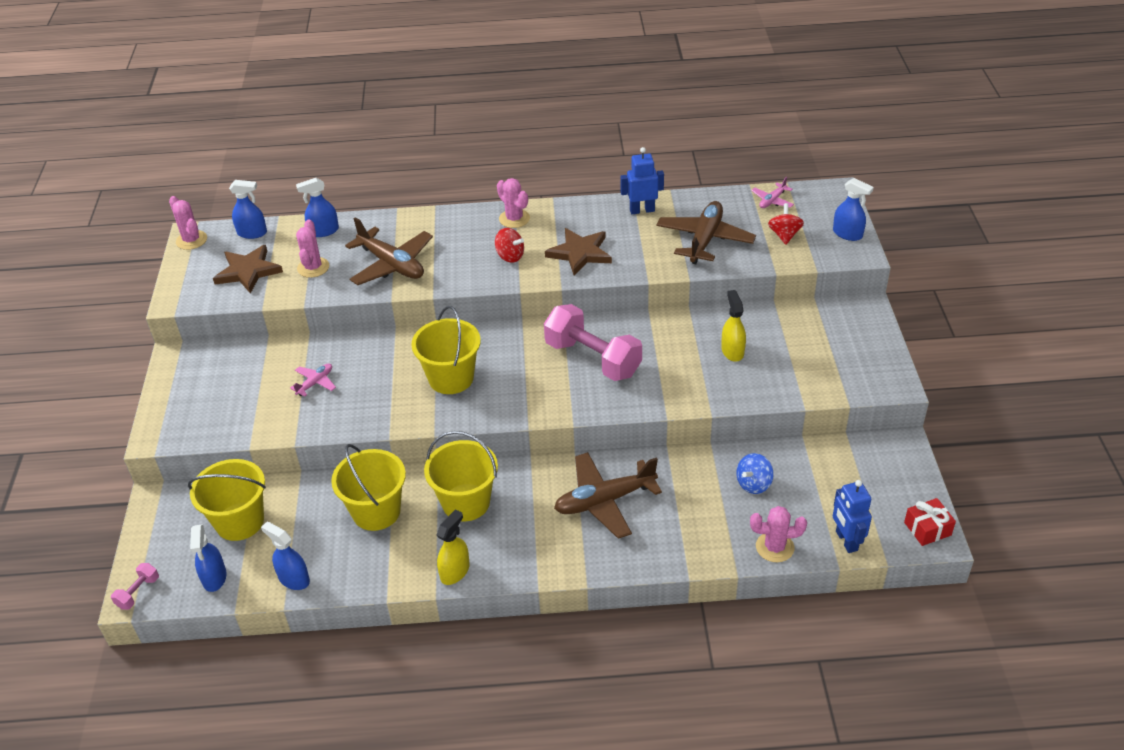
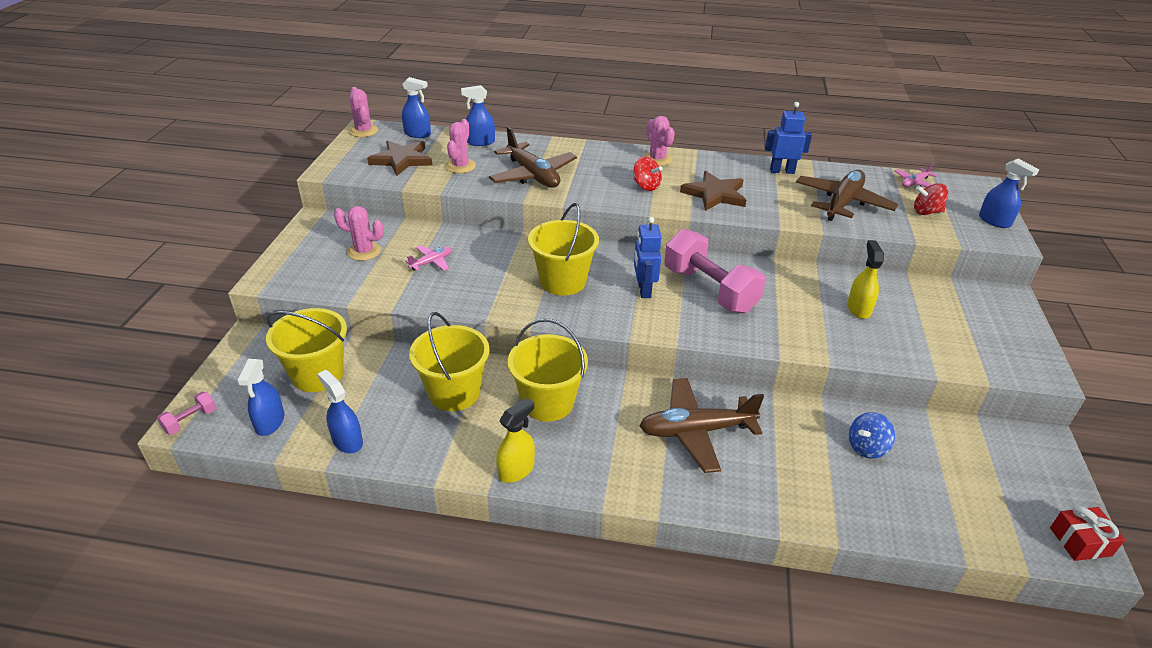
camera: 10 degrees right, 5 degrees down
pink cactus [750,506,807,562] -> pink cactus moved to [334,206,384,261]
red spinning top [768,203,804,245] -> red spinning top turned 105 degrees counterclockwise [914,183,948,215]
blue robot [833,480,872,553] -> blue robot moved to [634,217,661,298]

